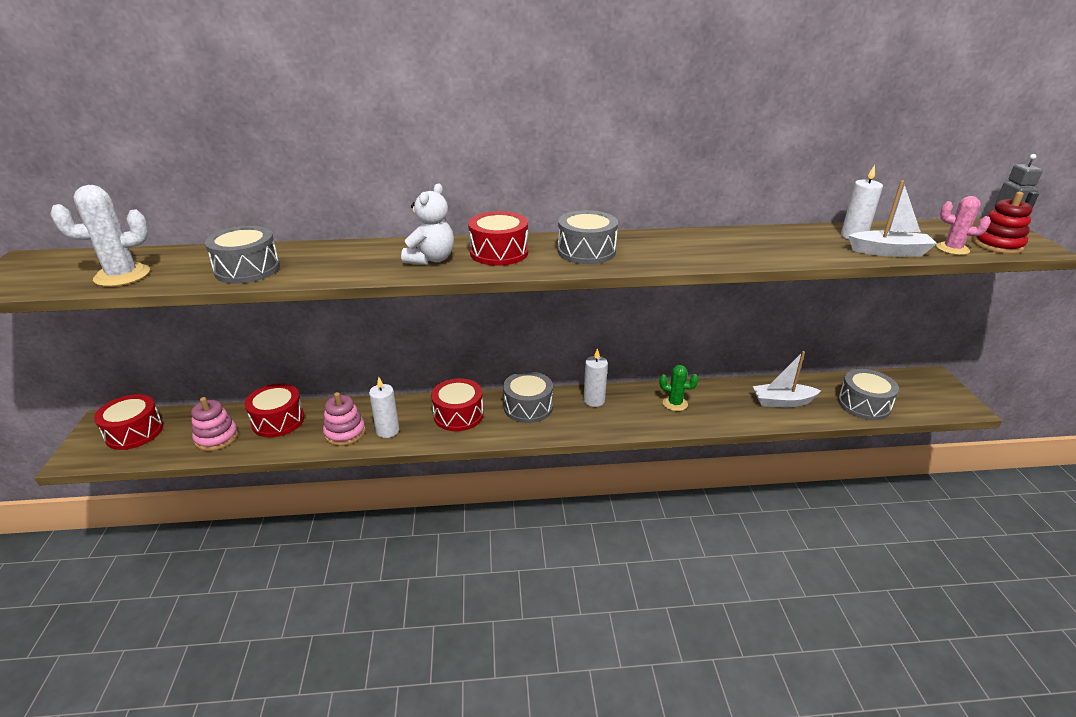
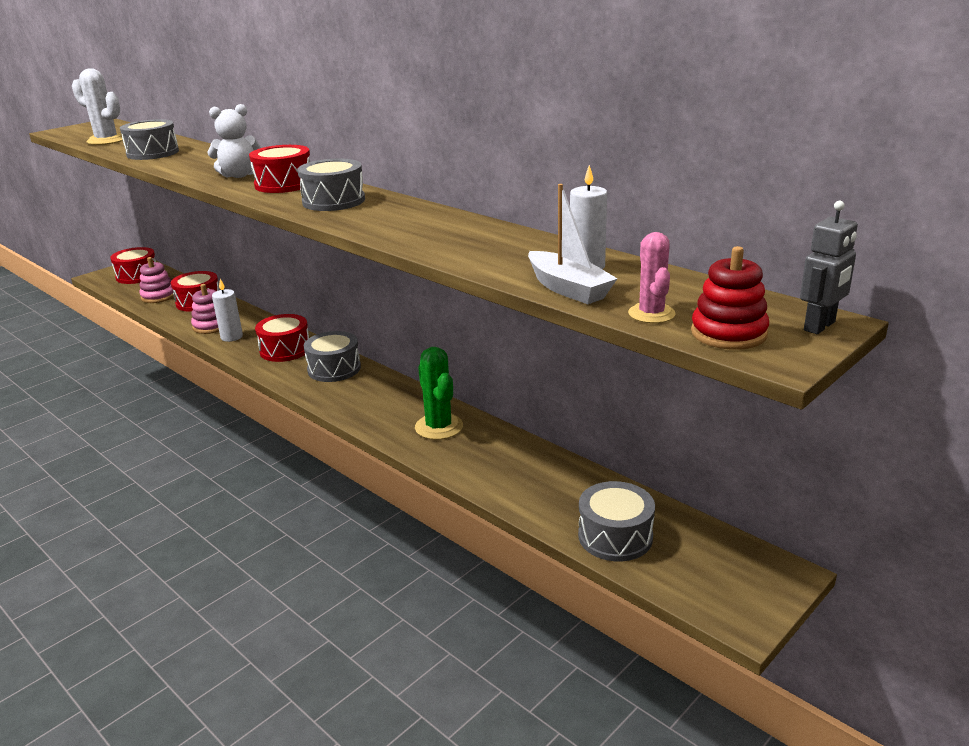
camera: 50 degrees right, 5 degrees down
white candle [584,348,608,407] -> none
green cactus [659,365,698,411] -> green cactus [415,347,463,440], size x1.56
white boat [753,351,821,407] -> none

